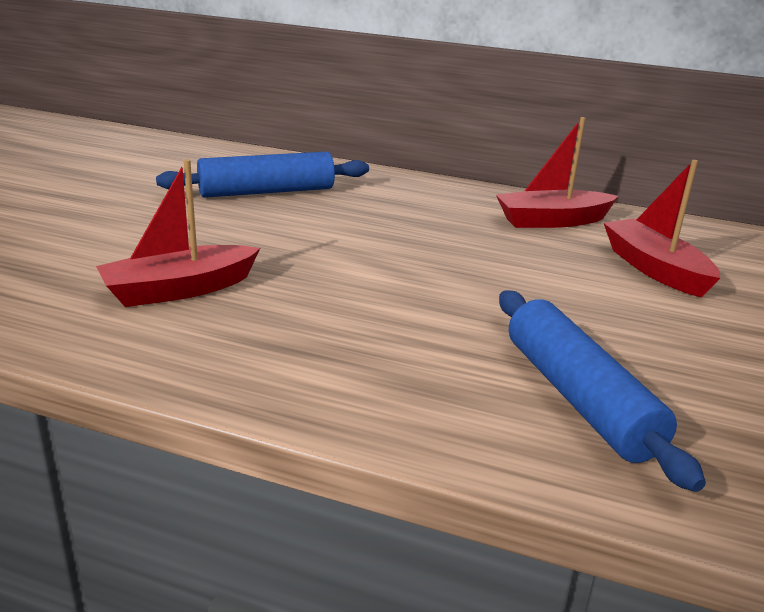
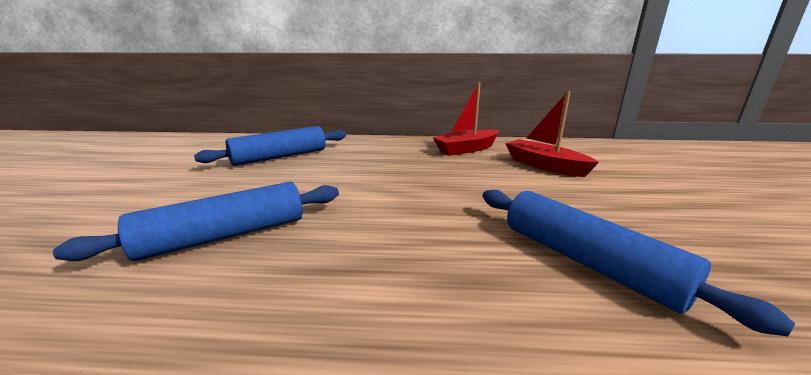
camera: 15 degrees left, 5 degrees down
red boat [96,159,260,307] -> blue rolling pin [53,182,339,261]

